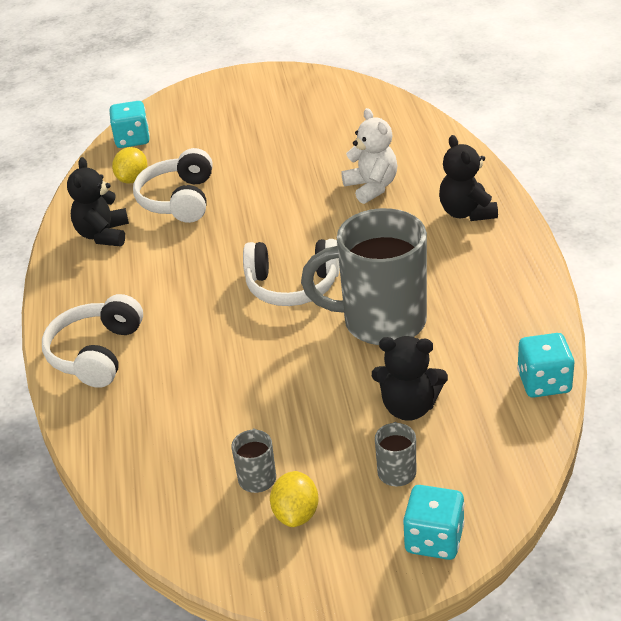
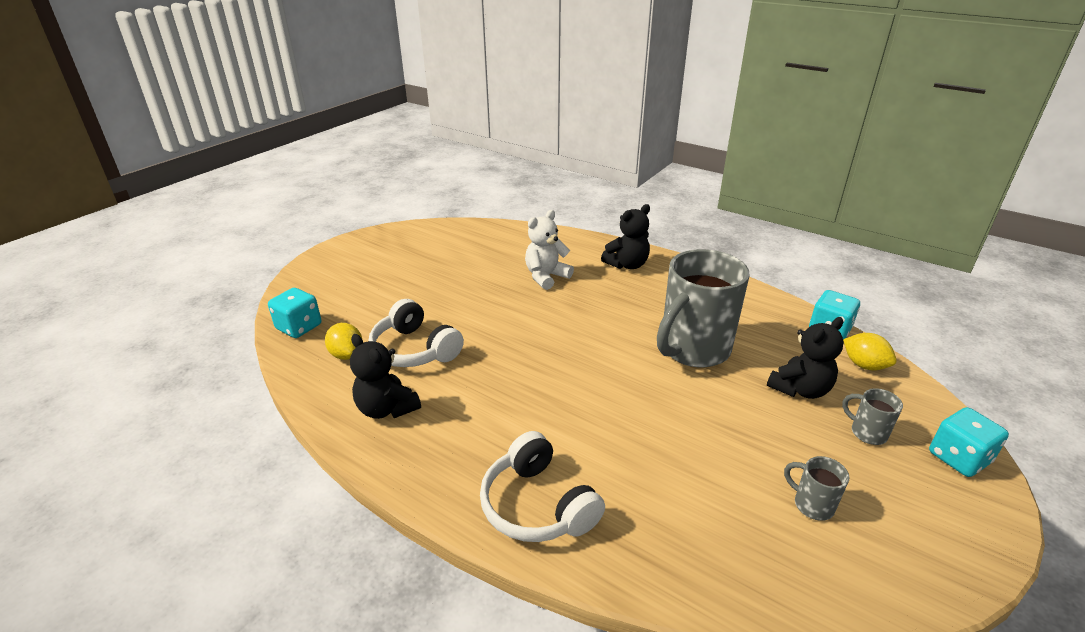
camera: 50 degrees left, 5 degrees down
white headphones [243,239,339,306] -> none
yellow lemon [270,471,319,527] -> yellow lemon moved to [843,333,897,370]
white teddy bear [341,108,397,204] -> white teddy bear turned 60 degrees counterclockwise [525,210,574,290]
black teddy bear [439,135,498,221] -> black teddy bear turned 60 degrees counterclockwise [601,204,650,269]

